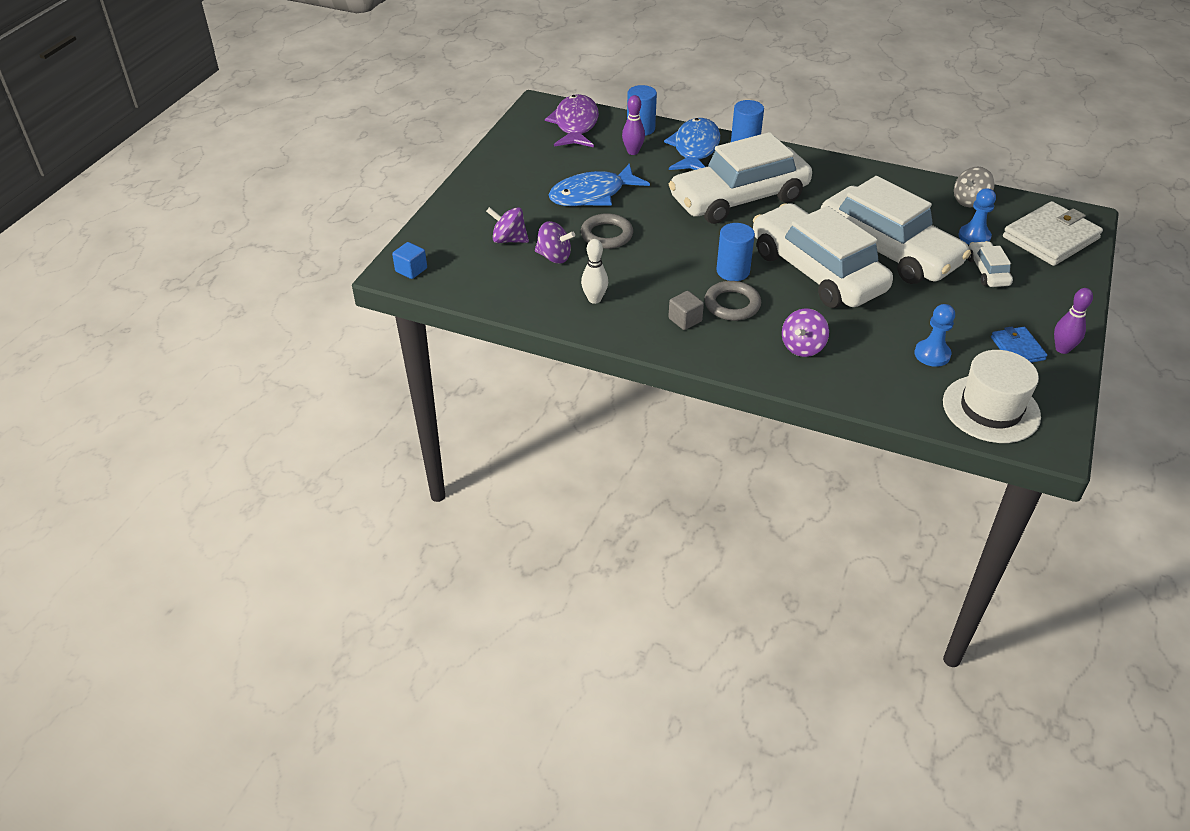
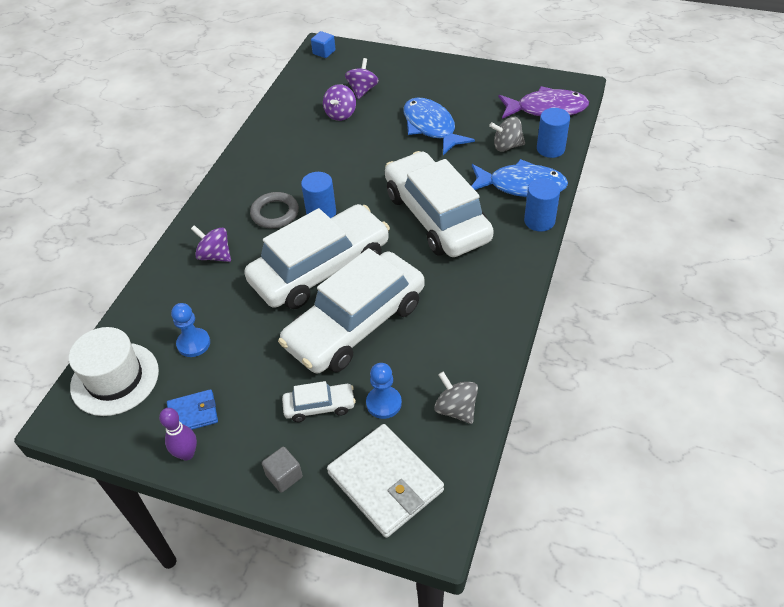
camera: 90 degrees right, 5 degrees up
grey ring [581,213,633,249] -> none
white bowling pin [581,239,608,304] -> none
purple bowling pin [622,95,645,155] -> grey spinning top [489,117,525,151]
grey cube [668,291,704,330] -> grey cube moved to [262,447,303,493]

